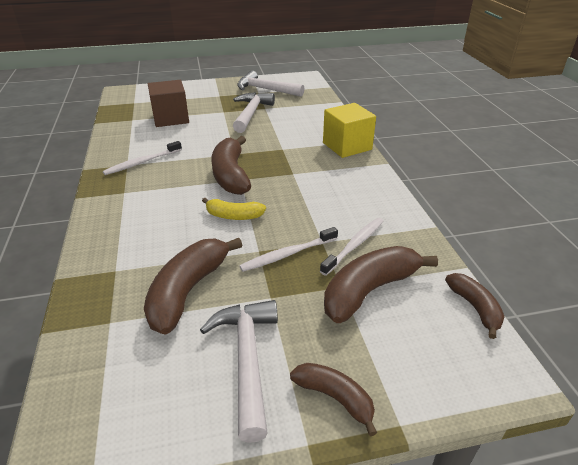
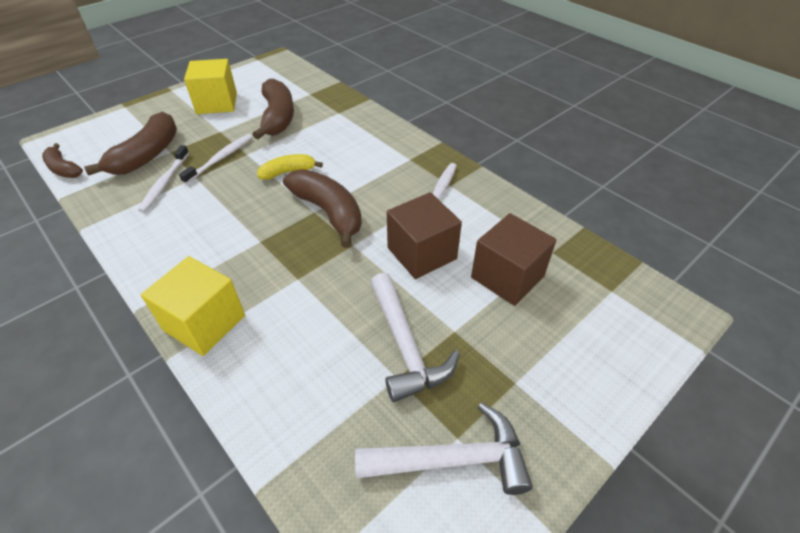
camera: 150 degrees right, 10 degrees up
white hammer [200,300,278,443] -> yellow cube [184,59,237,114]
brown banana [290,363,377,436] -> none
none -> brown cube [387,192,462,279]

